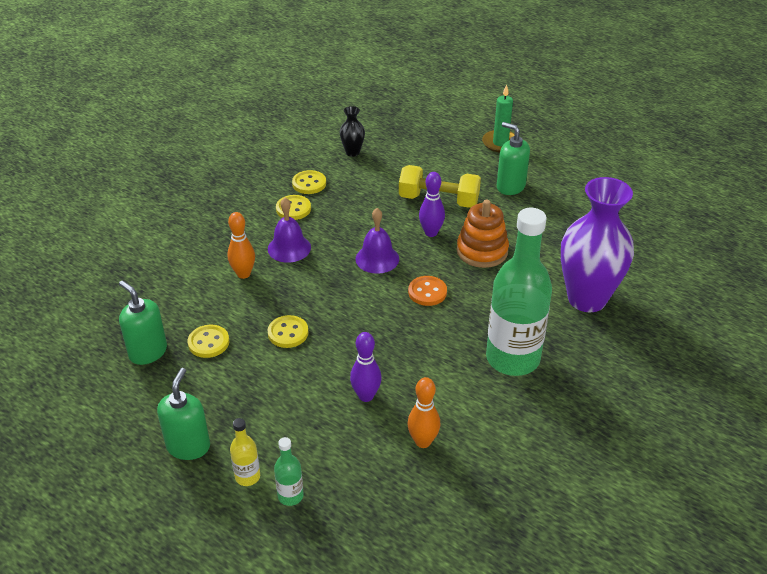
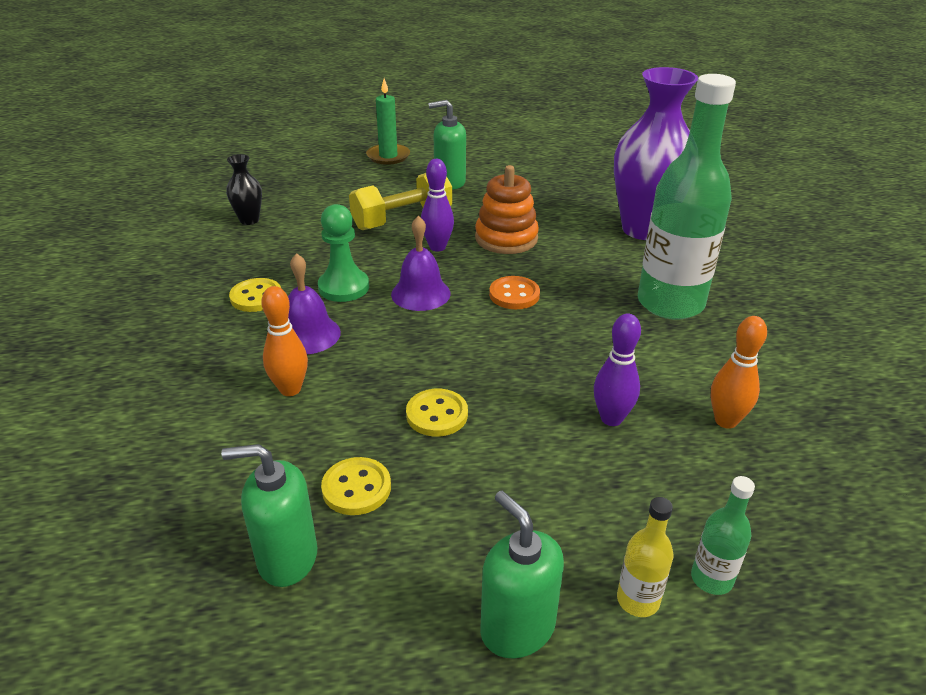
camera: 45 degrees left, 5 degrees down
yellow button [292,170,326,194] -> none
none -> green pawn [318,204,369,302]

